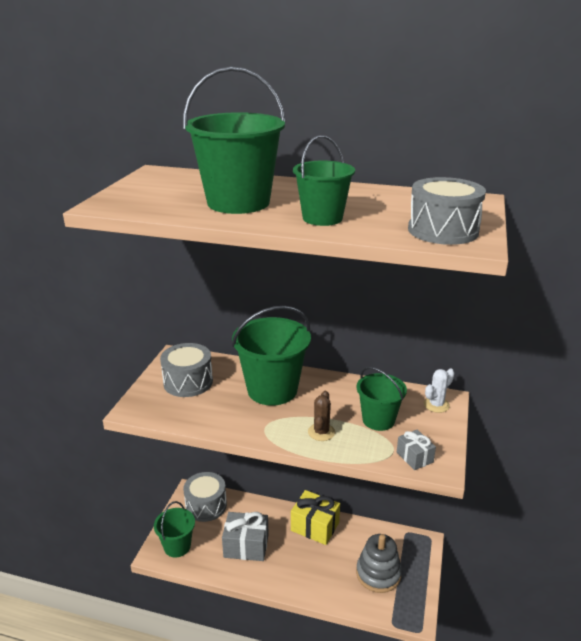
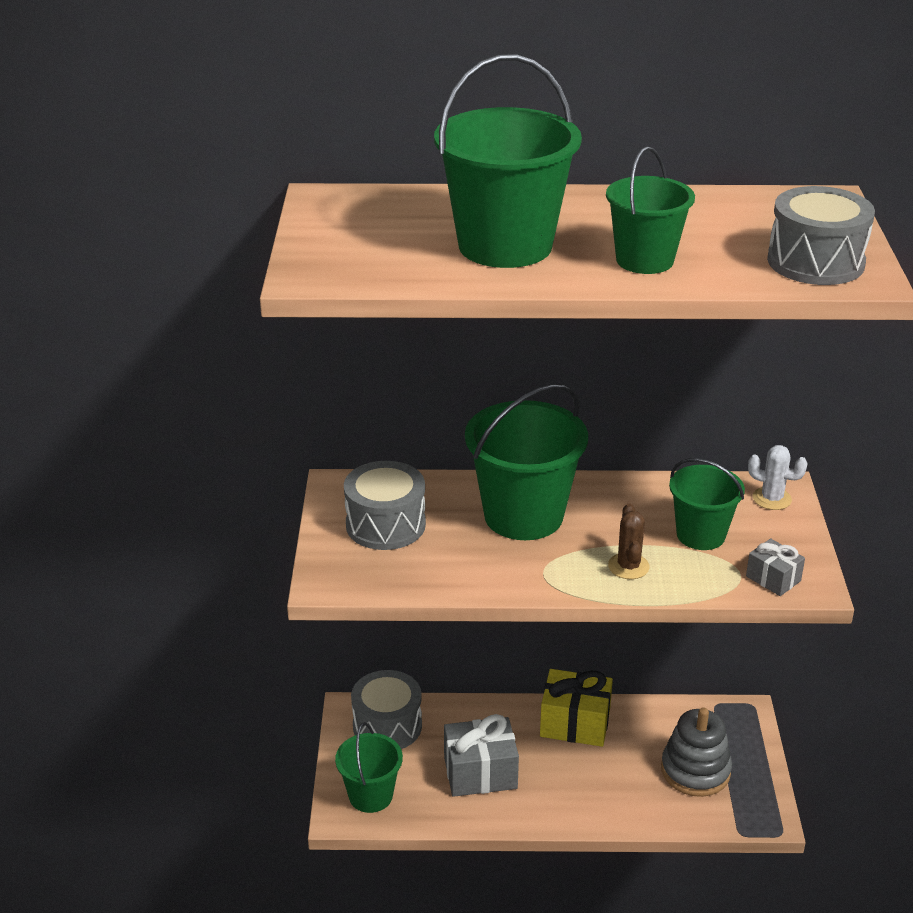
camera: 15 degrees left, 5 degrees up
white cactus [424,368,454,413] -> white cactus turned 75 degrees clockwise [748,445,808,510]

